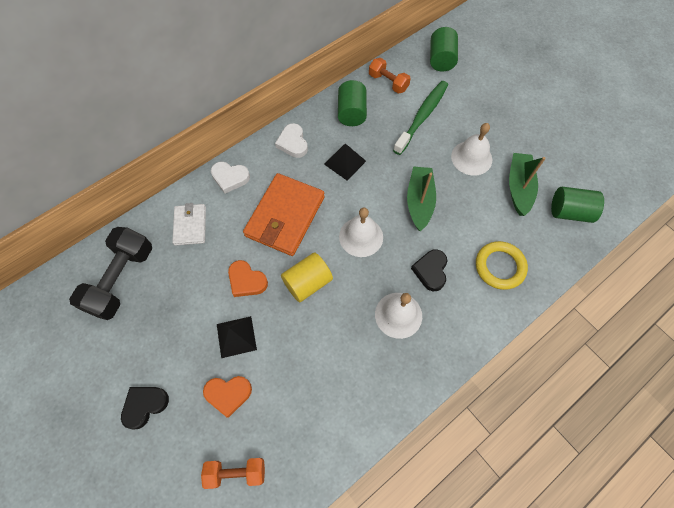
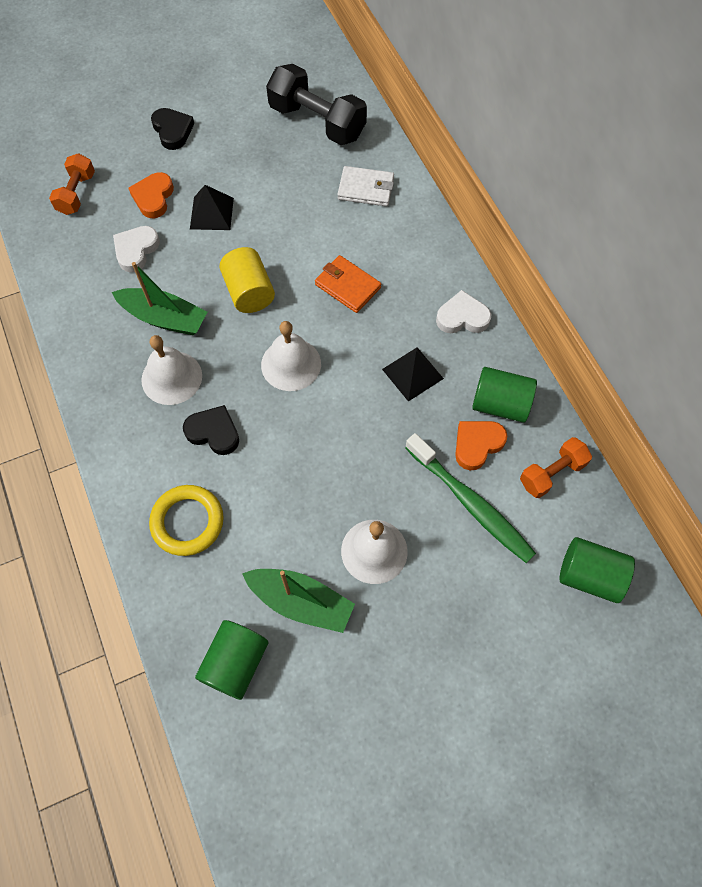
camera: 105 degrees right, 0 degrees up
white heart [211,162,250,193] -> white heart moved to [113,226,160,272]
orange heart [228,260,268,297] -> orange heart moved to [455,421,507,470]
orange wallet [243,173,325,256] -> orange wallet [315,255,381,313], size x0.56
green boat [407,166,436,231] -> green boat moved to [112,262,207,335]

